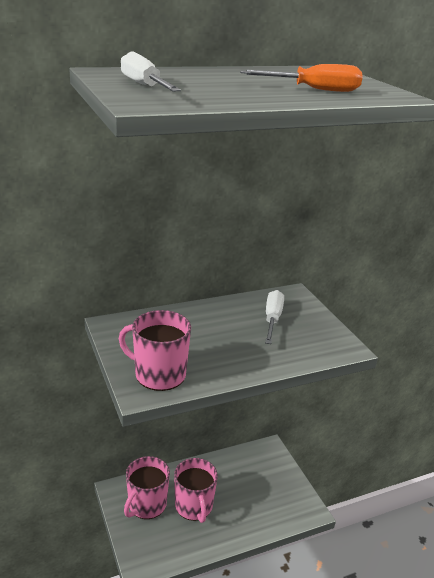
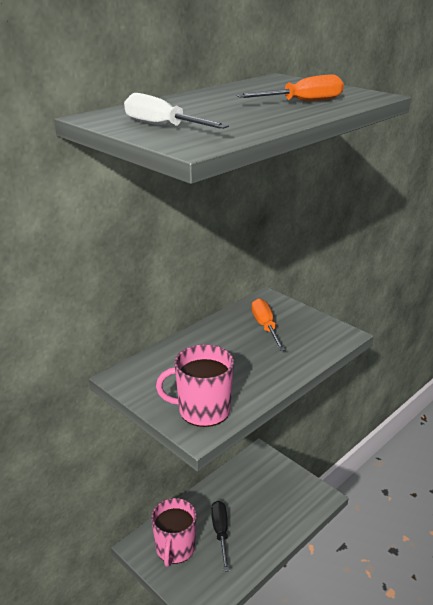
camera: 20 degrees left, 0 degrees up
pink mug [174,458,218,523] -> black screwdriver [211,501,229,572]
white screwdriver [265,290,284,344] -> orange screwdriver [251,298,286,351]

